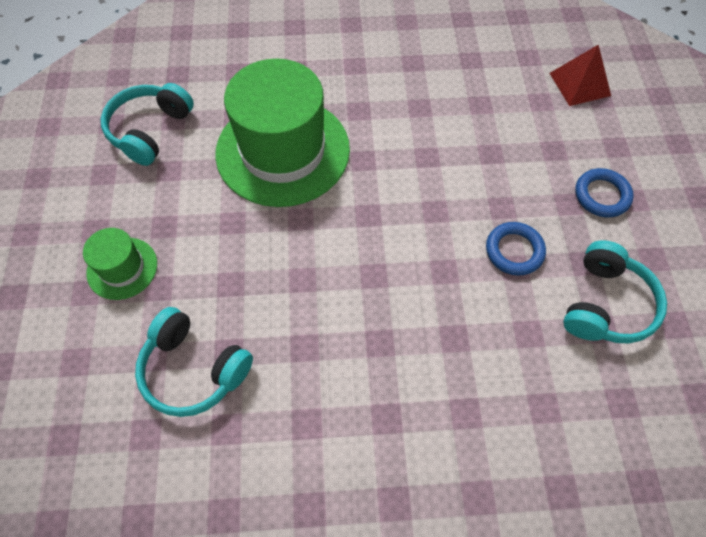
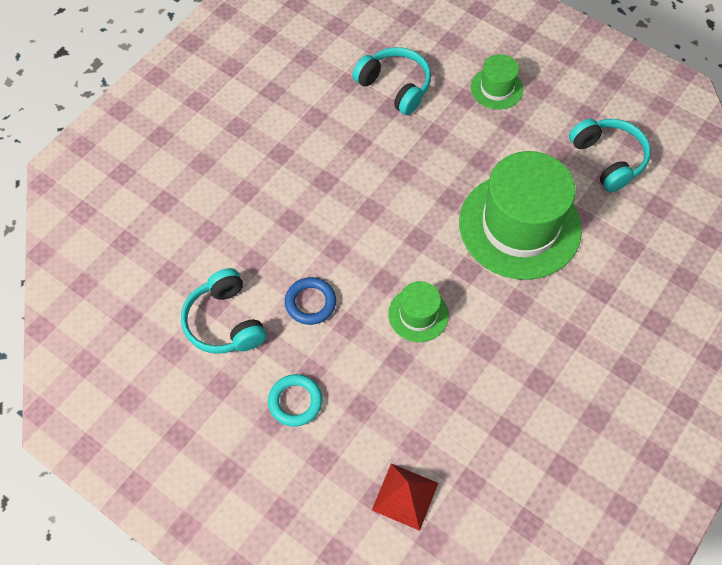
camera: 130 degrees right, 0 degrees up
turquoise headphones [135,307,253,417] -> turquoise headphones turned 60 degrees clockwise [352,47,431,115]
blue ring [575,168,634,217] -> turquoise ring [268,374,322,427]
none -> green hat [388,281,449,342]

